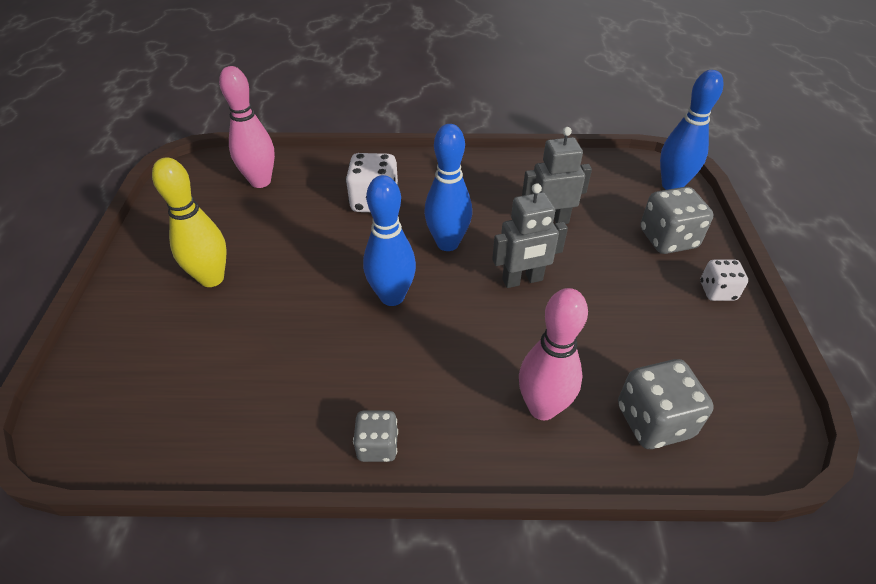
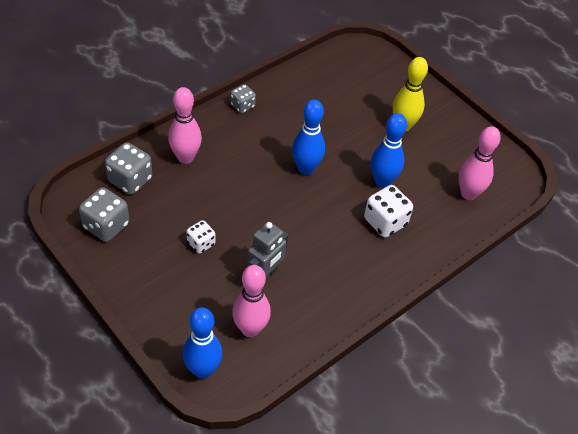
camera: 135 degrees right, 5 degrees up
blue bowling pin [424,124,472,251] -> blue bowling pin moved to [371,113,407,188]
grey robot [492,183,568,288] -> none
grey dice [640,187,713,254] -> grey dice moved to [79,187,129,242]
white dice [701,259,748,301] -> white dice moved to [187,220,215,254]
none -> pink bowling pin [232,265,271,337]

